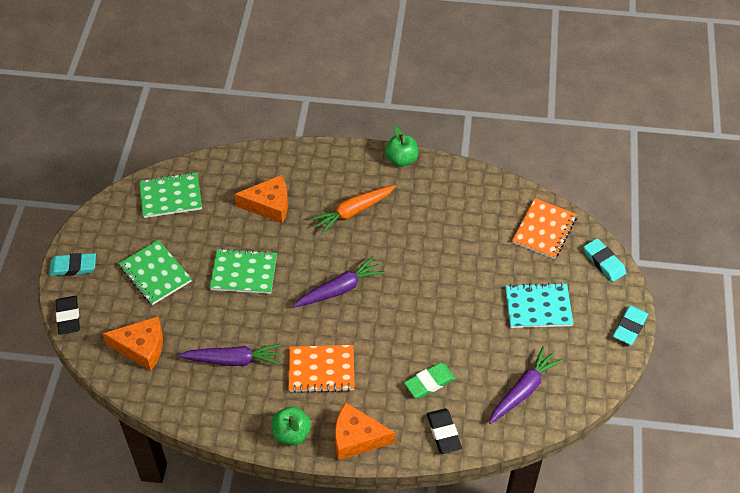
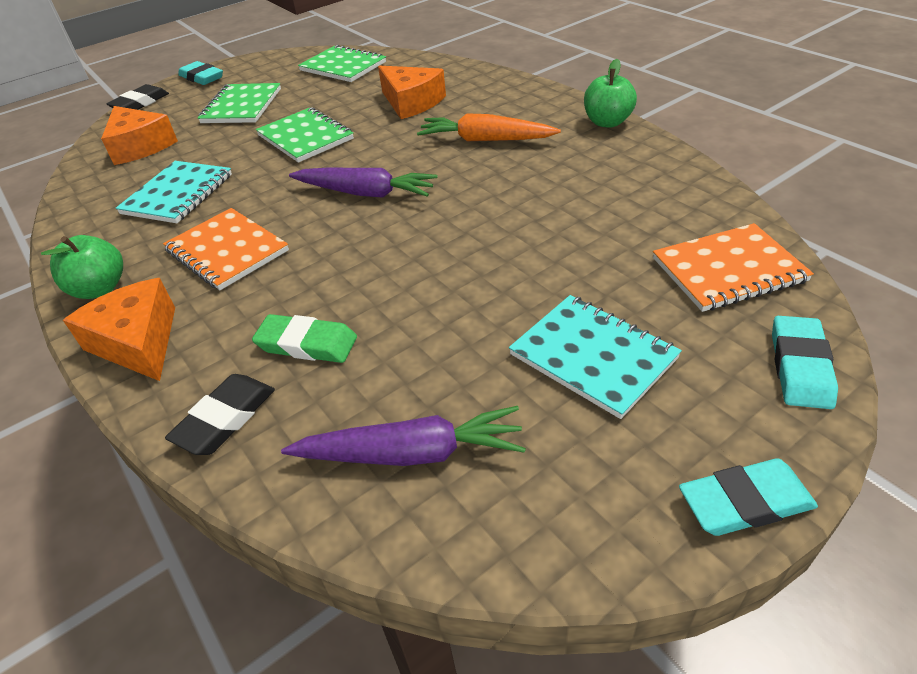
camera: 50 degrees right, 10 degrees down
purple carrot [178,344,281,366] -> turquoise notebook [115,161,232,223]

